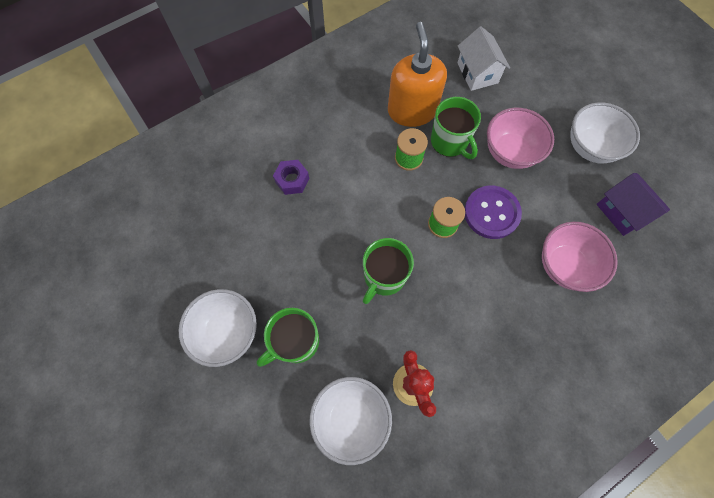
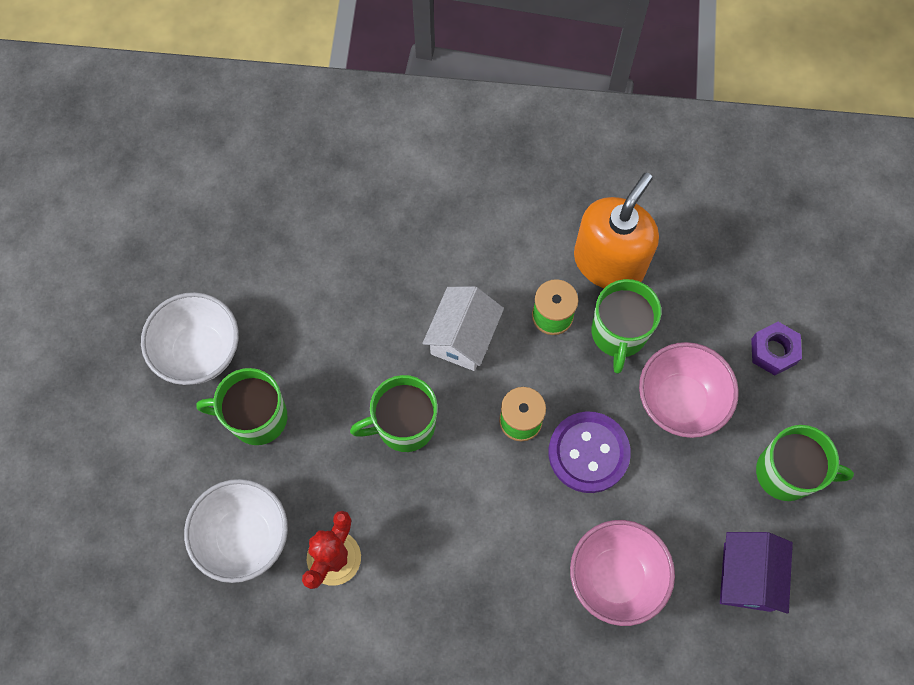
camera: 40 degrees right, 0 degrees up
purple nut [273,160,310,195] -> purple nut moved to [751,322,802,376]
white house [457,26,510,91] -> white house moved to [422,286,504,371]
white bowl [570,102,640,163] -> green mug [756,425,854,501]

